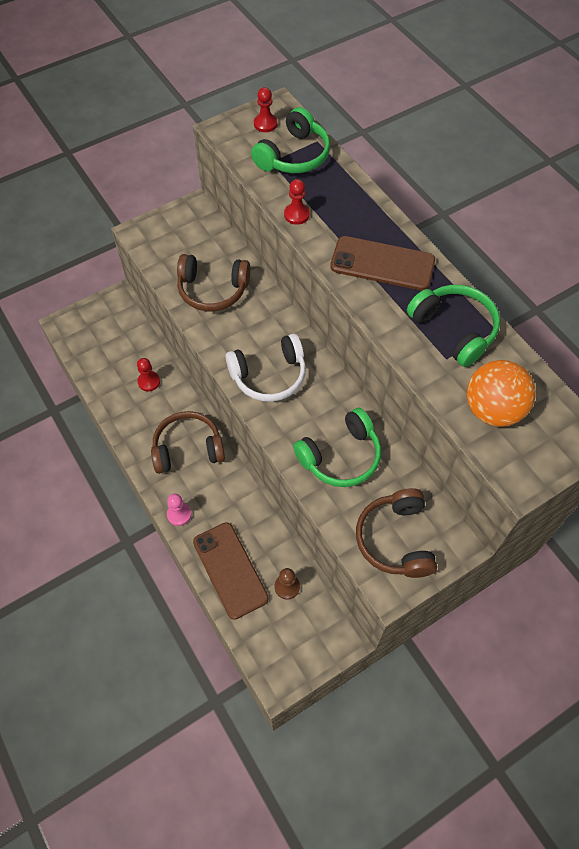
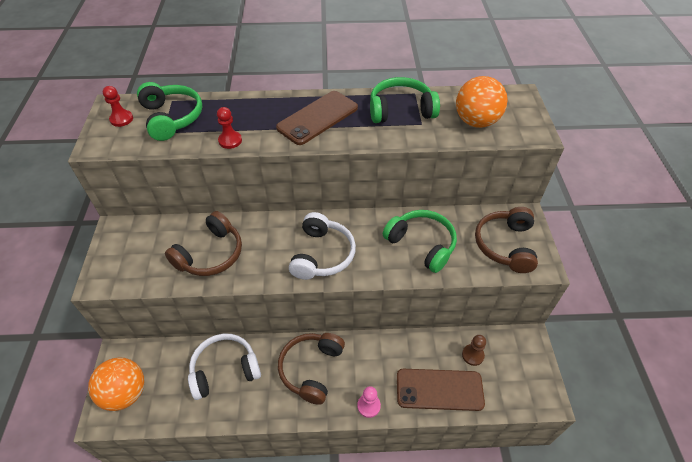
camera: 60 degrees left, 10 degrees down
red pawn [137,358,160,391] -> white headphones [188,334,261,400]
green headphones [293,408,381,487] -> green headphones turned 45 degrees counterclockwise [383,210,457,273]
brown headphones [356,488,437,578] -> brown headphones turned 75 degrees clockwise [475,207,538,273]
none -> orange ball [88,358,144,411]

